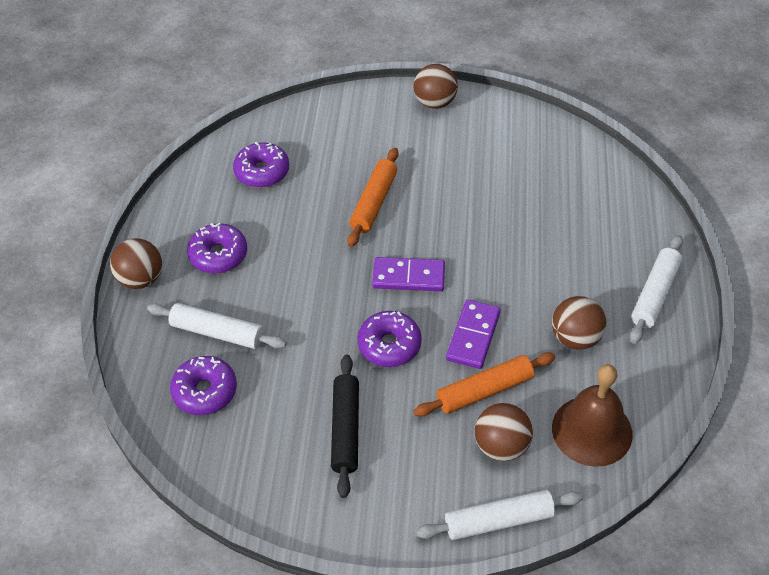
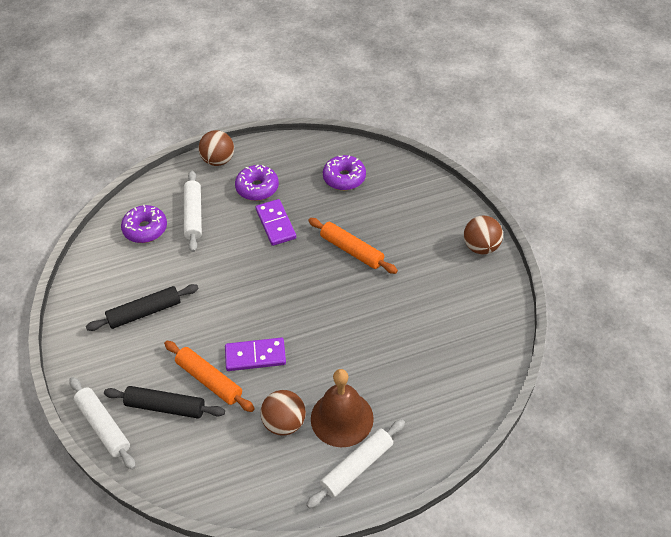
camera: 65 degrees right, 0 degrees up
orange rolling pin [347,148,399,247] -> orange rolling pin turned 45 degrees clockwise [308,218,398,274]
purple donut [357,311,422,367] -> none
purple domino [372,257,445,291] -> purple domino moved to [256,199,296,246]
brown ball [475,403,533,461] -> black rolling pin [104,386,225,419]
brown bell [552,364,633,467] -> brown bell moved to [311,369,374,447]
white rolling pin [630,235,683,344] -> white rolling pin turned 45 degrees counterclockwise [306,419,405,508]

